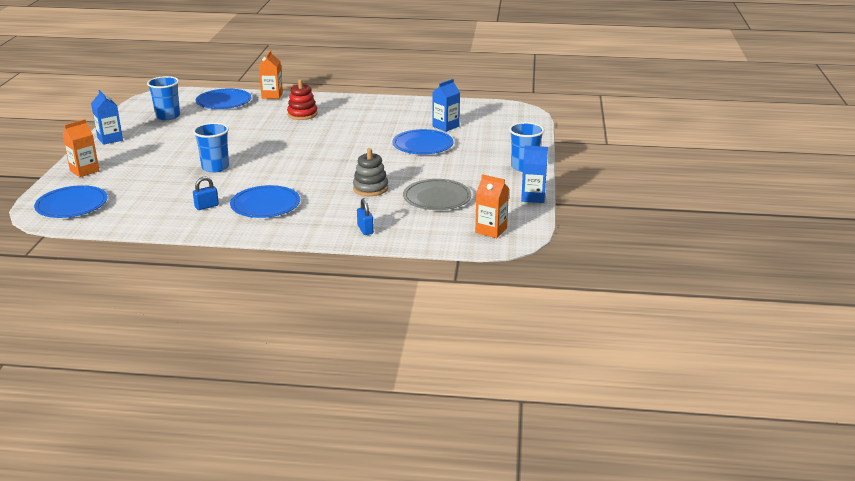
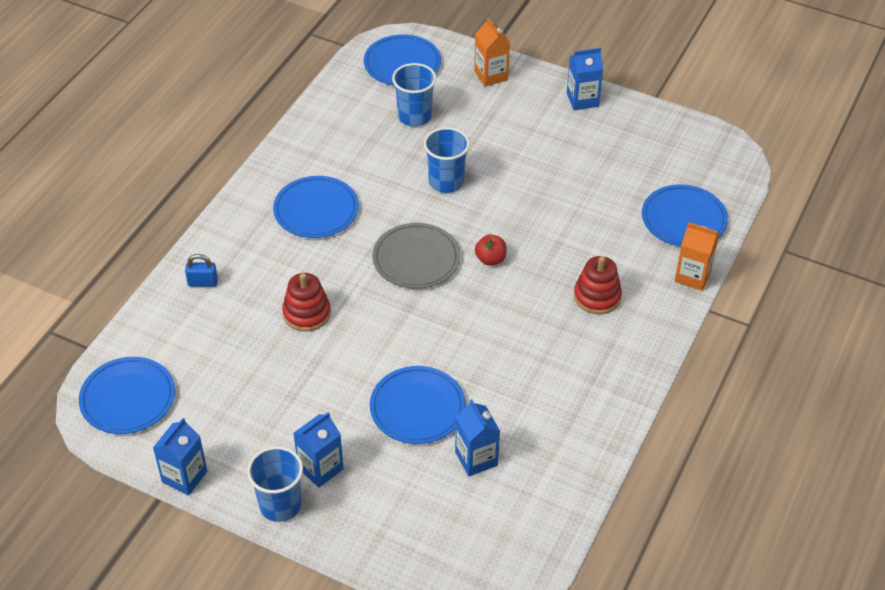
camera: 110 degrees right, 20 degrees up
blue cup [147,76,180,120] -> blue cup moved to [392,63,436,127]
blue padlock [193,177,219,210] -> none
grey stacking toy [353,148,388,196] -> red stacking toy [282,273,331,332]
grey plate [403,179,472,210] -> grey plate moved to [372,223,460,289]
orange carton [475,174,509,238] -> blue plate [79,357,175,434]
none -> blue carton [294,412,343,488]
none -> red apple [475,234,507,266]

